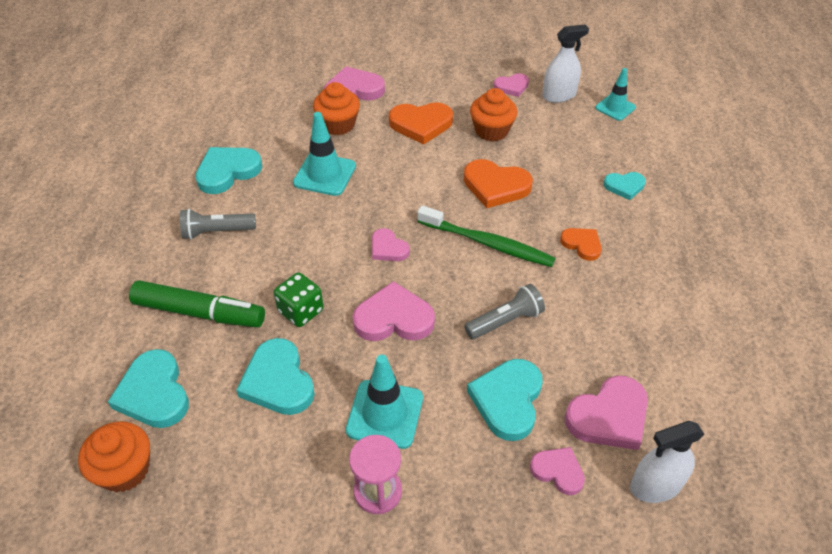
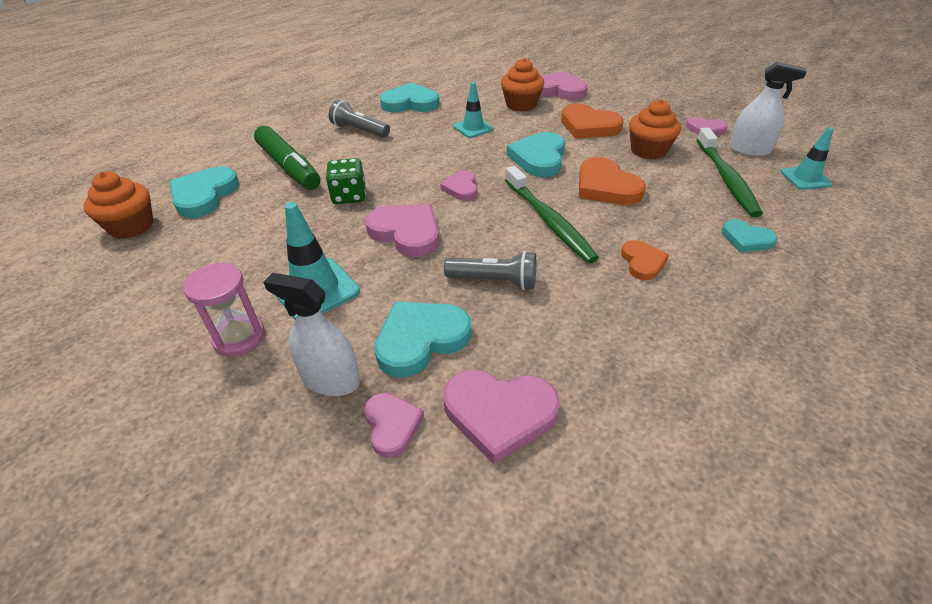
camera: 40 degrees right, 5 degrees down
turquoise heart [236,338,315,415] -> turquoise heart moved to [507,132,565,177]
turquoise traffic cone [293,112,356,196] -> turquoise traffic cone [453,82,494,138], size x0.66
white spray bottle [630,421,704,503] -> white spray bottle moved to [264,273,360,396]
none -> green toothbrush [697,128,763,217]

